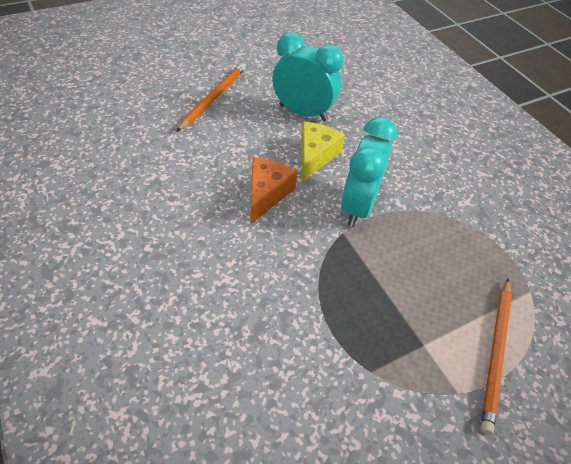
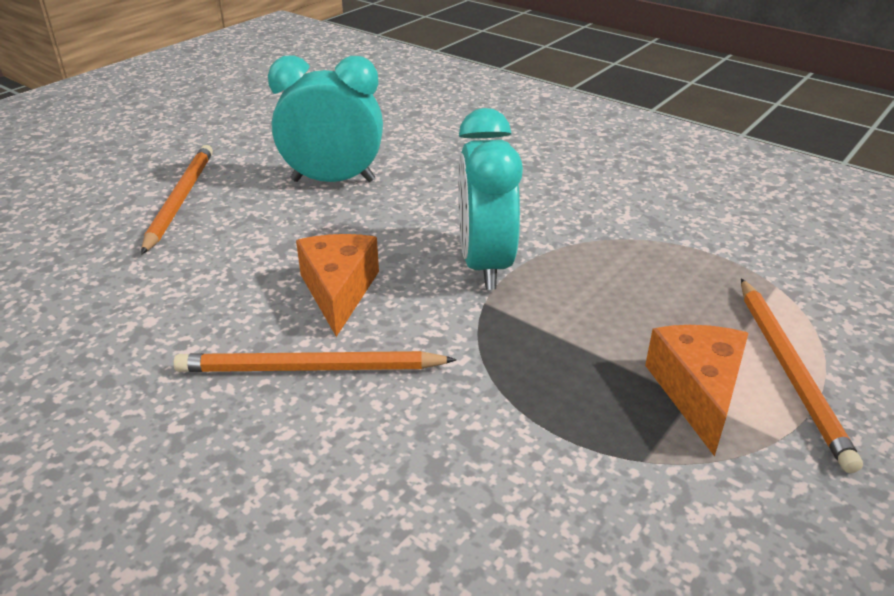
camera: 20 degrees left, 15 degrees down
yellow cheese [301,122,345,181] -> none
none -> orange pencil [173,351,457,372]
none -> orange cheese [645,325,749,457]

